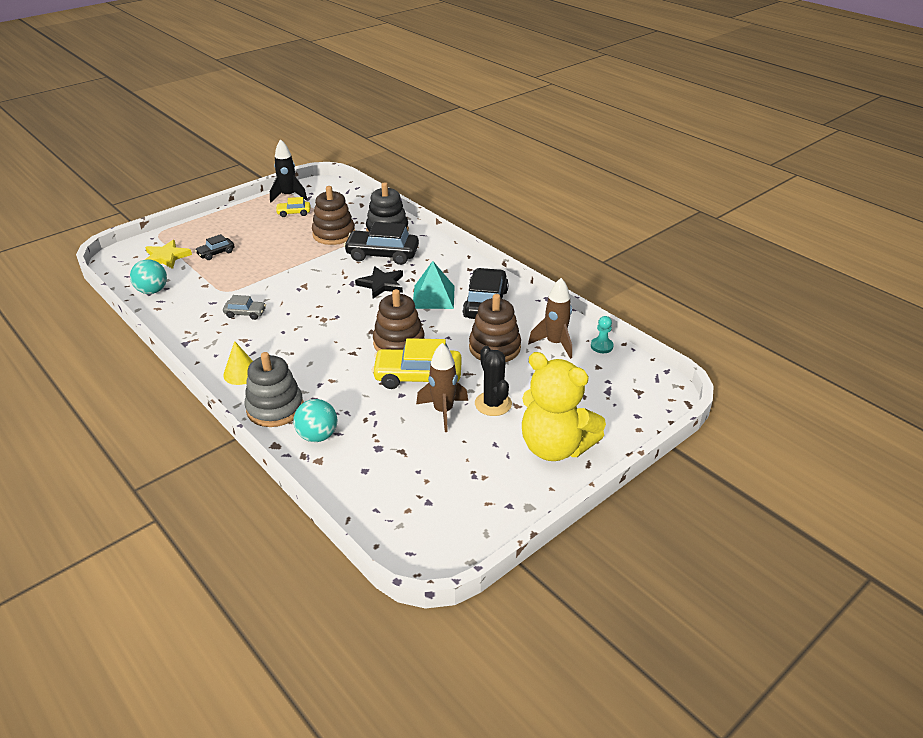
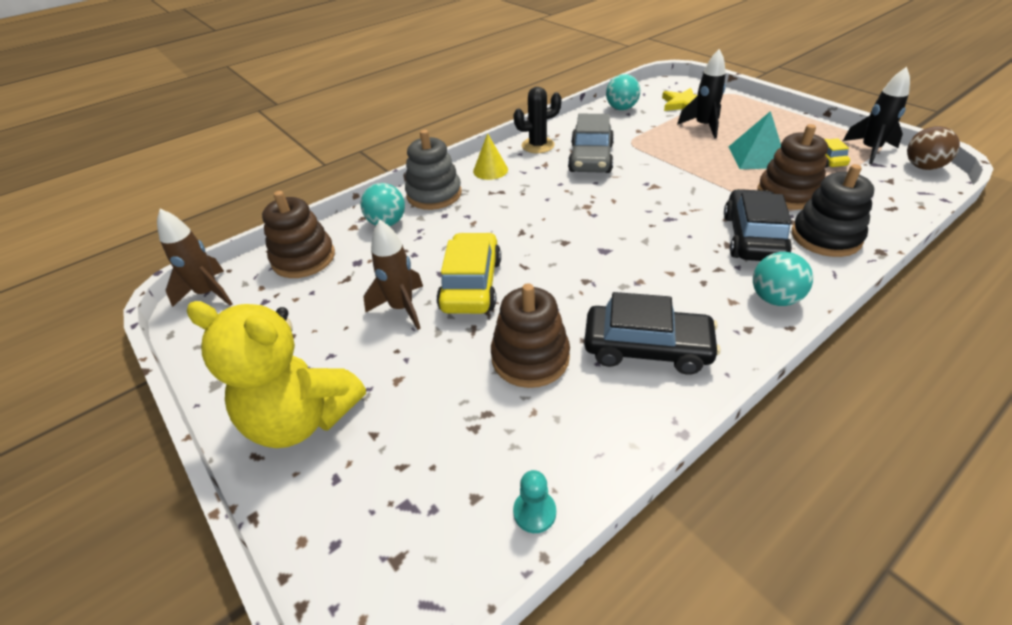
camera: 95 degrees right, 5 degrees up
black car [195,234,235,260] -> black rocket [677,49,726,138]
grey car [223,295,266,320] -> grey car [568,114,614,173], size x1.95
black star [355,266,403,298] -> none
brown stacking toy [373,289,425,352] -> brown stacking toy moved to [262,191,335,278]
turquoise pyramid [413,261,455,309] -> turquoise pyramid moved to [729,111,781,169]
black cactus [475,346,512,416] -> black cactus moved to [513,87,561,153]
yellow teddy bear [522,352,606,461] -> yellow teddy bear turned 105 degrees counterclockwise [187,301,366,448]
brown rocket [528,278,572,359] -> brown rocket moved to [157,209,233,307]
none -> turquoise ball [753,252,813,306]
none -> brown ball [907,126,960,170]

